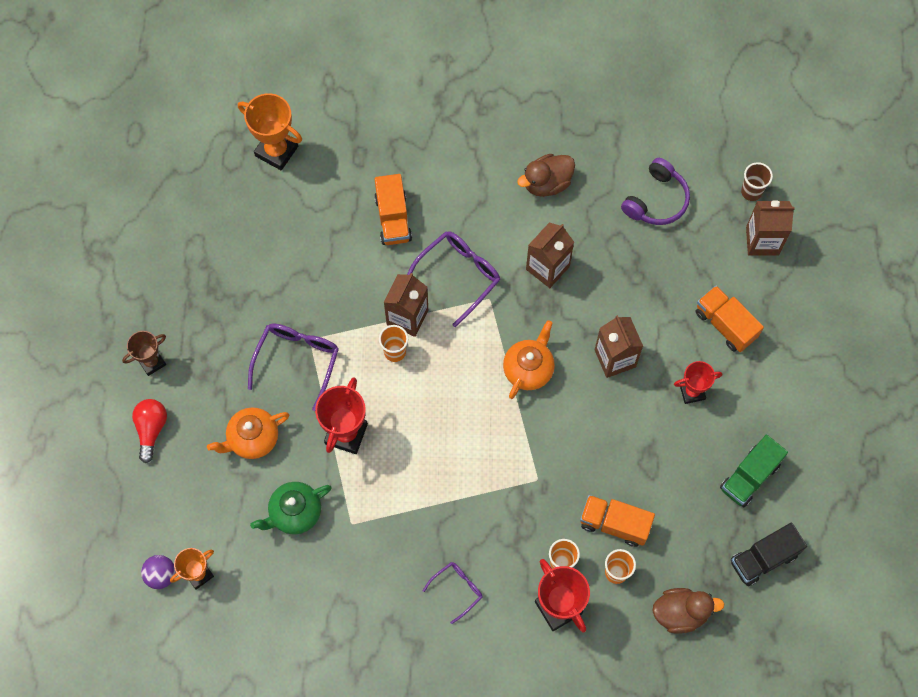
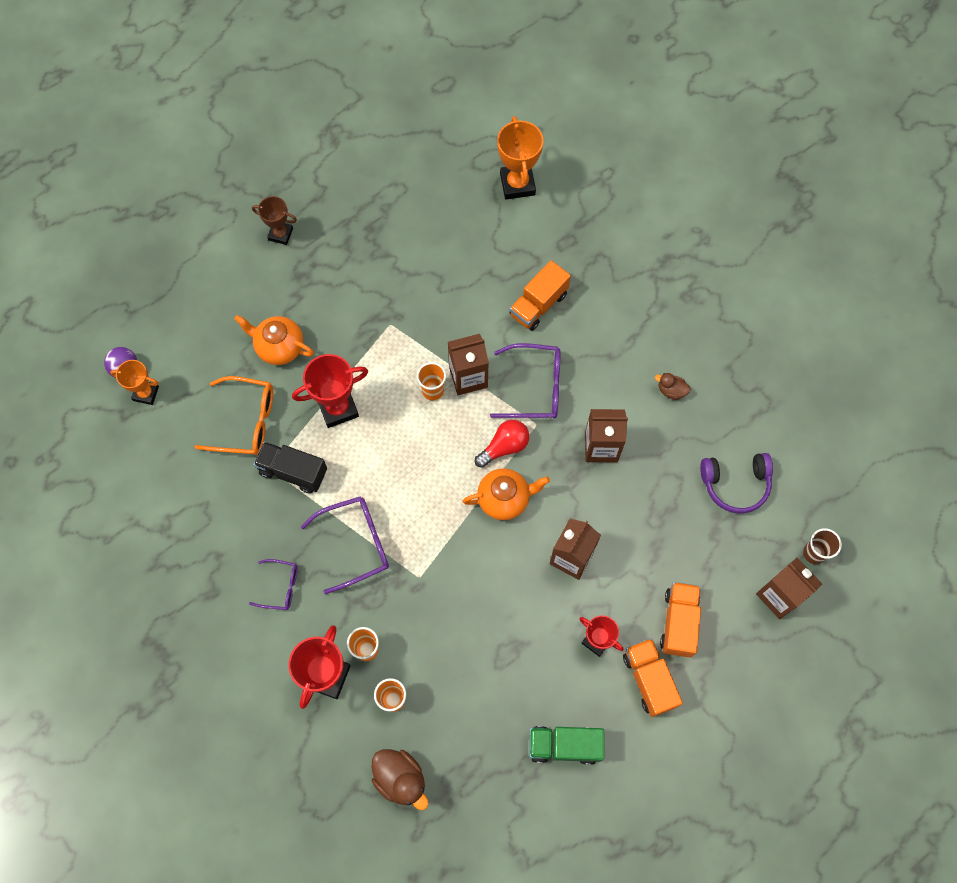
camera: 50 degrees right, 0 degrees up
red light bulb [132,399,167,463] -> red light bulb moved to [475,420,529,468]
purple glasses [248,323,339,411] -> purple glasses moved to [301,496,389,594]
green teapot [250,482,332,534] -> orange glasses [195,376,273,455]
brown duck [517,154,575,197] -> brown duck [655,373,690,400], size x0.57
orange truck [580,495,655,547] -> orange truck moved to [623,638,683,717]
black truck [731,523,807,586] -> black truck moved to [253,441,327,494]

